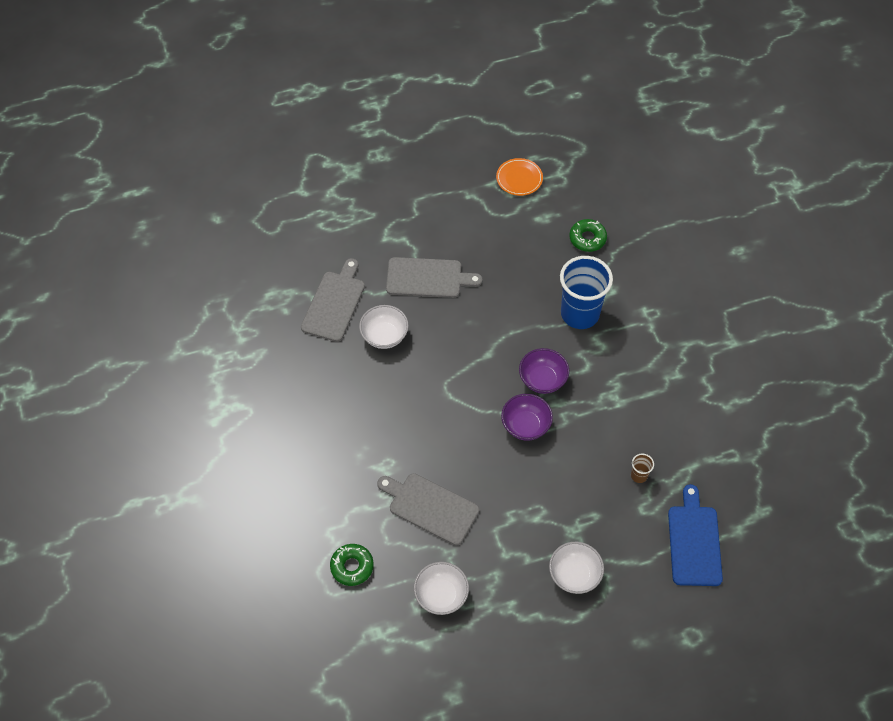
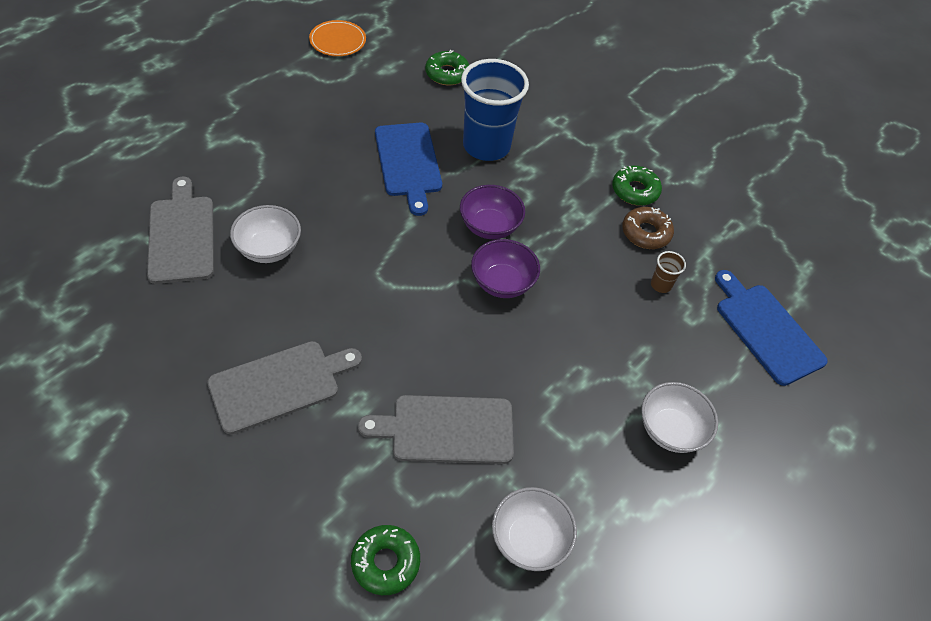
camera: 35 degrees left, 5 degrees down
grey cutting board [386,257,482,298] -> grey cutting board moved to [207,341,362,434]
none -> blue cutting board [375,123,442,216]
none -> green donut [612,166,662,206]
none -> brown donut [622,207,674,249]

